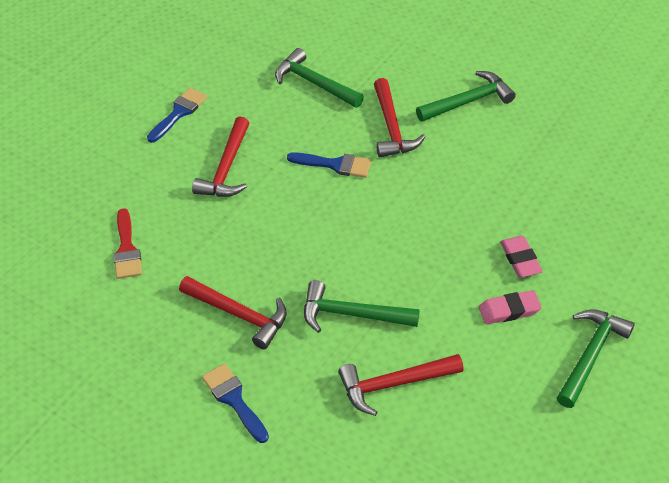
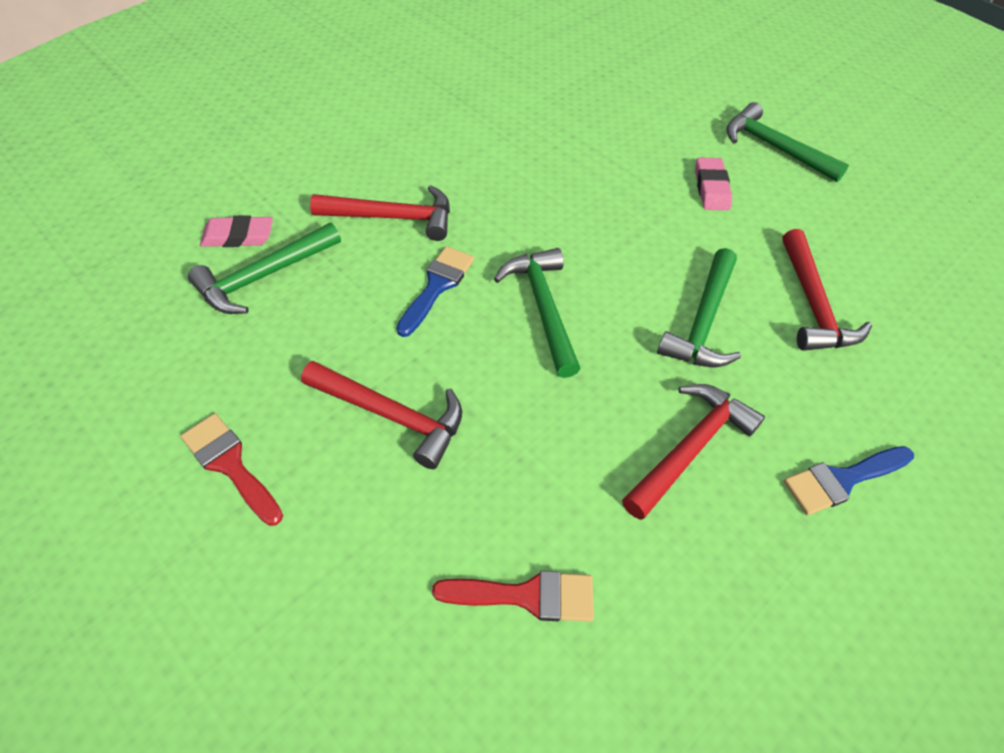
camera: 80 degrees left, 5 degrees up
blue brush [147,88,207,143] -> red brush [181,413,283,526]
green hammer [416,71,516,122] -> green hammer moved to [494,248,581,378]
pink eraser [500,236,543,277] -> pink eraser moved to [200,215,273,247]

